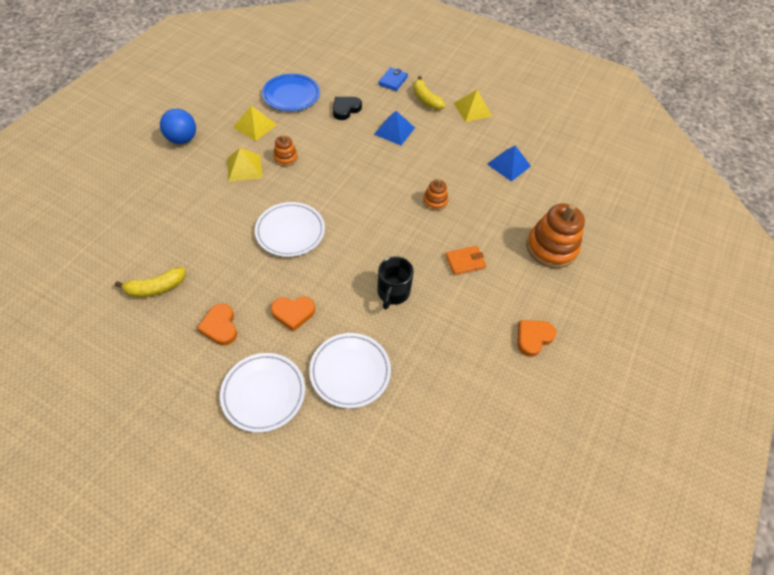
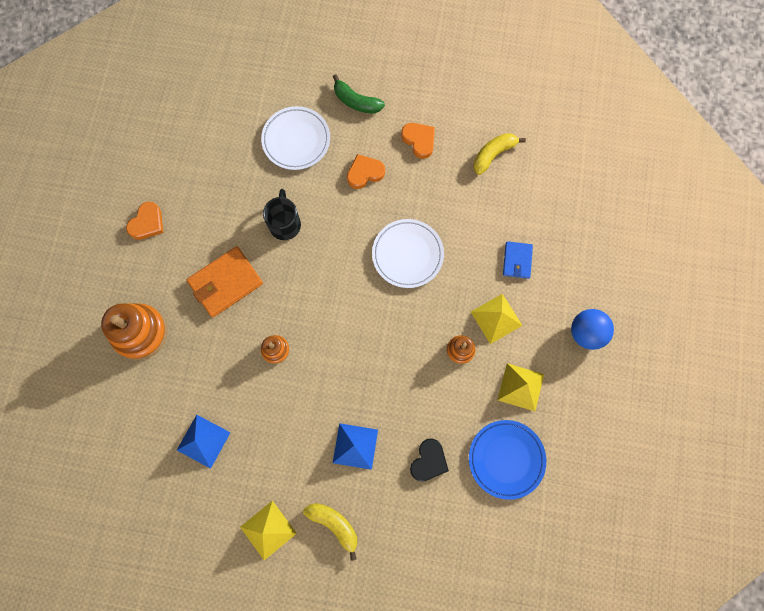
camera: 165 degrees right, 20 degrees up
white plate [220,353,305,433] -> green banana [333,74,385,114]
blue wallet [378,67,408,91] -> blue wallet moved to [503,241,533,279]
orange wallet [445,246,486,275] -> orange wallet [186,246,263,317], size x1.72

